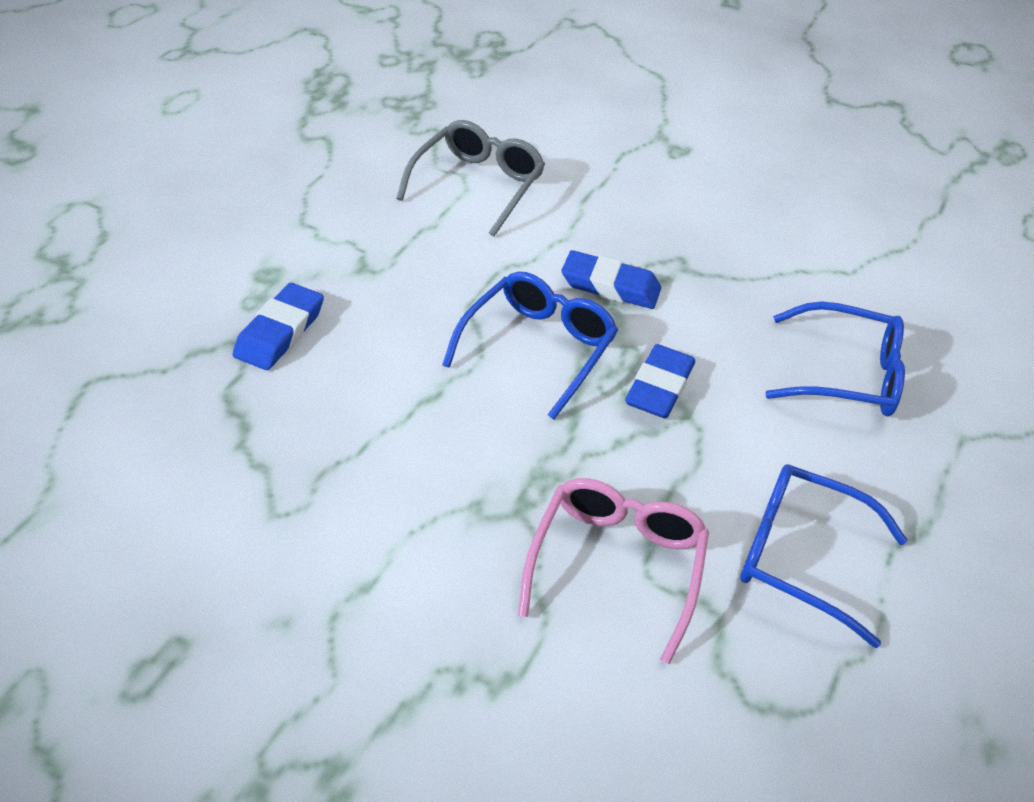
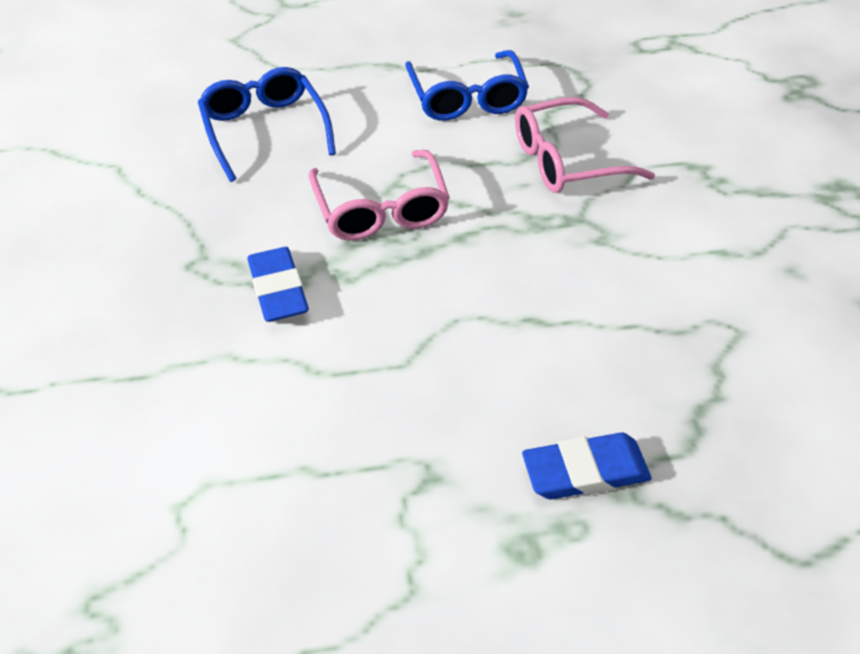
camera: 120 degrees left, 5 degrees up
grey glasses [396,120,545,236] -> none
blue glasses [442,272,618,420] -> none
blue eraser [625,344,695,418] -> pink glasses [309,150,450,241]

